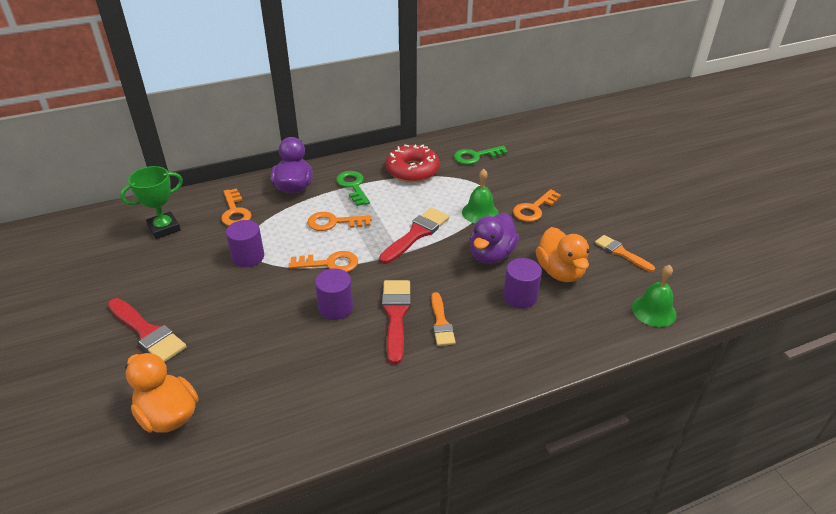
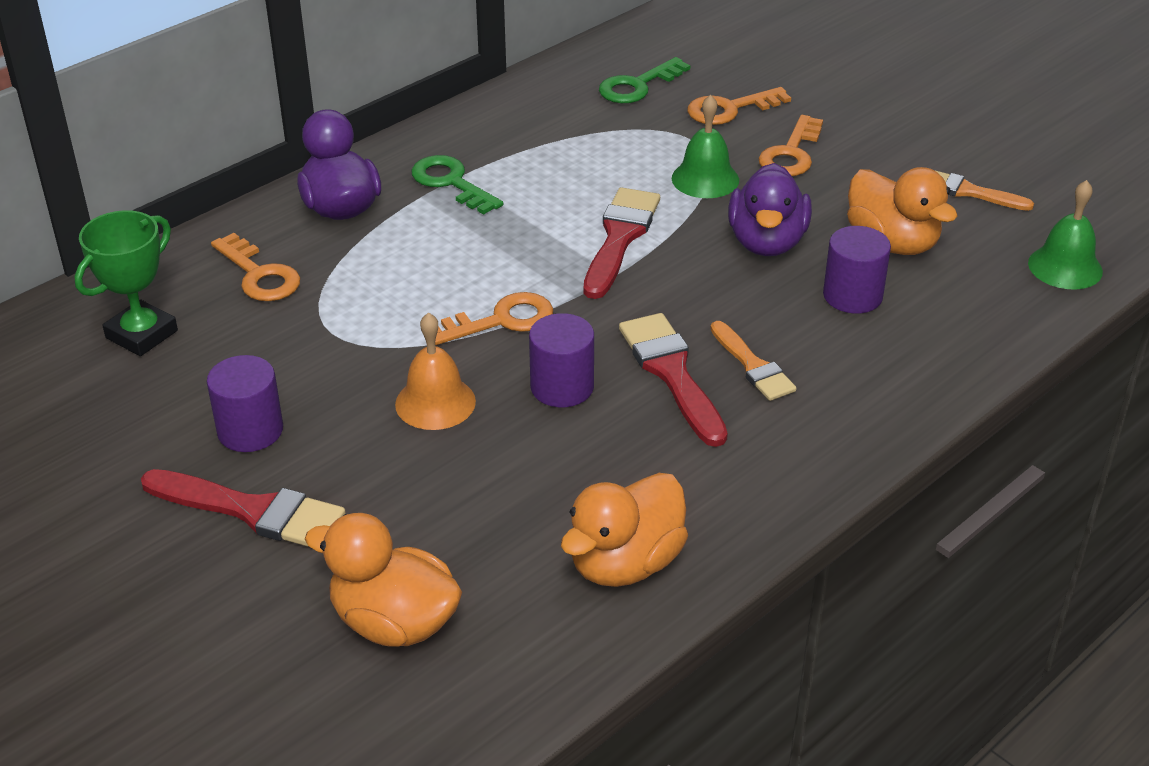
camera: 20 degrees left, 0 degrees up
purple cylinder [226,220,264,267] -> purple cylinder moved to [207,355,283,452]
orange key [307,212,372,231] -> orange key moved to [688,87,791,125]
red donut [386,145,440,182] -> none
none -> orange bell [395,312,476,430]
none -> orange duck [561,473,688,587]

